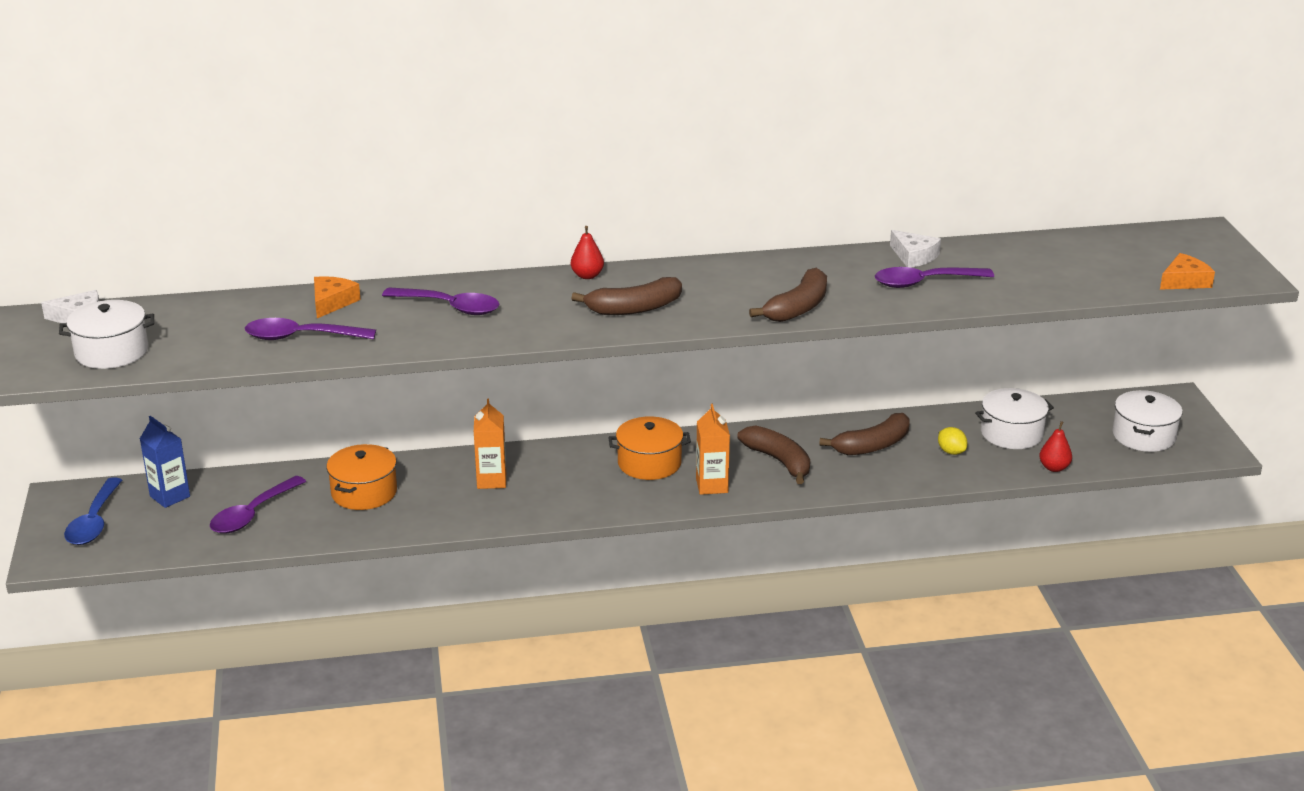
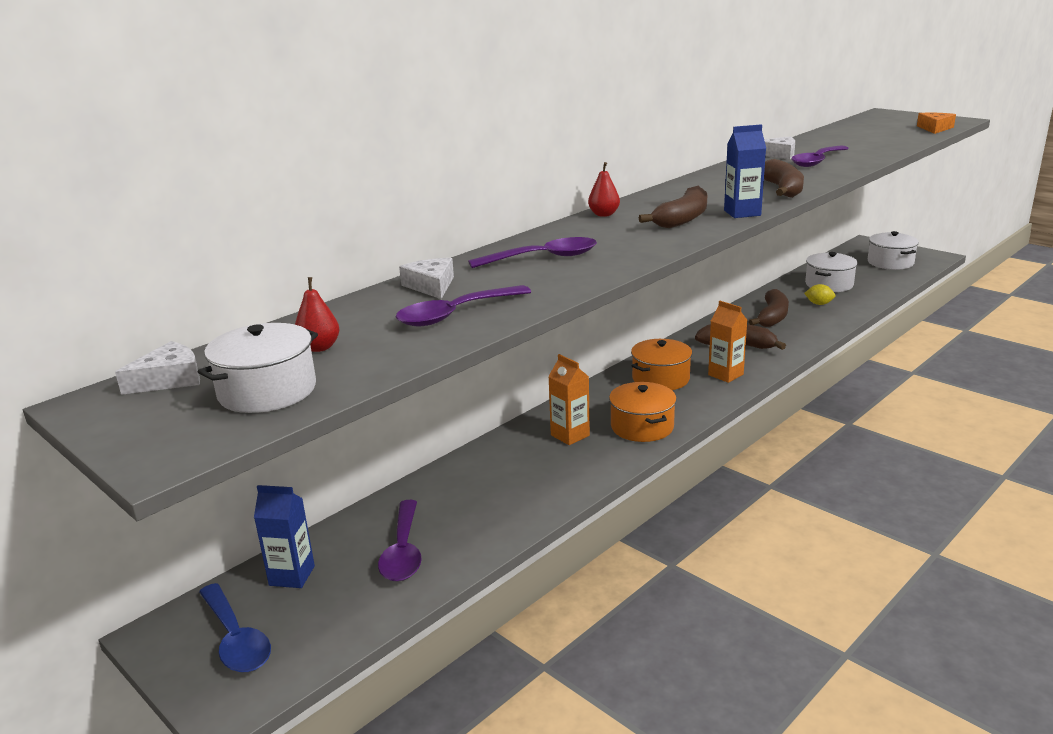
camera: 35 degrees left, 5 degrees down
orange cheese [314,276,361,318] -> white cheese [399,258,454,299]
orange pot [327,444,397,510] -> orange pot moved to [609,382,677,442]
red pear [1039,421,1072,472] -> red pear moved to [295,277,340,352]
none -> blue carton [724,124,766,218]

